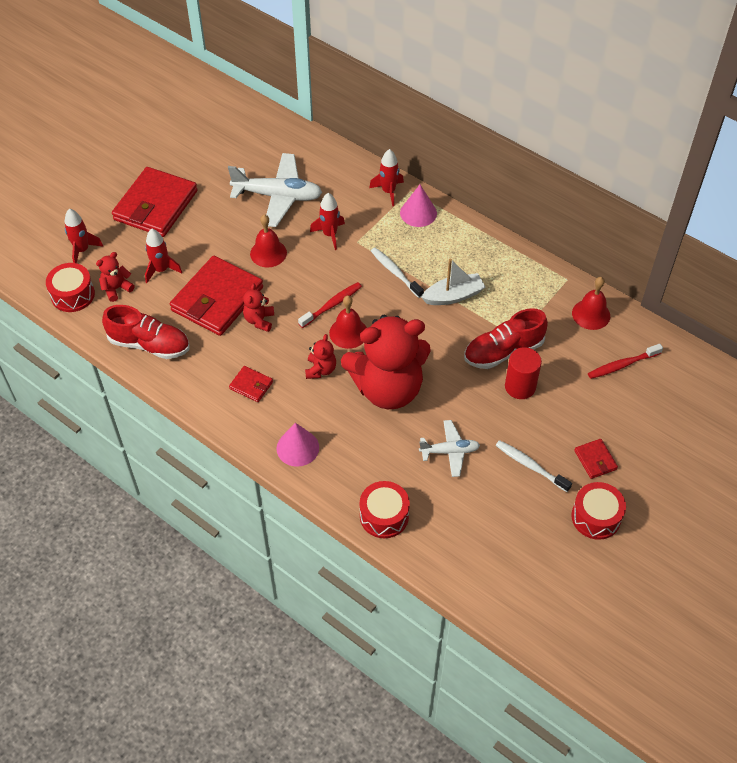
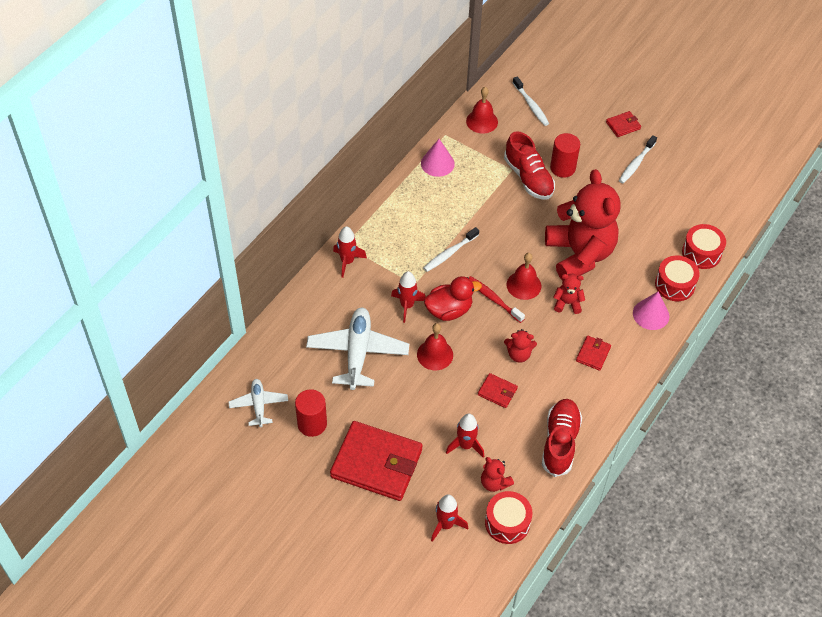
camera: 95 degrees left, 0 degrees up
red wallet [170,256,263,336] -> red wallet [478,373,518,408], size x0.44
pink cone [400,185,437,227] -> pink cone moved to [421,139,455,177]
white plane [419,420,480,477] -> white plane moved to [229,379,288,427]
white boat [421,259,485,305] -> none
red drum [571,482,626,540] -> red drum moved to [655,256,700,301]
red toothbrush [588,344,663,379] -> white toothbrush [513,76,549,126]
none -> red cylinder [295,389,327,437]
none -> red duck [424,276,482,321]

